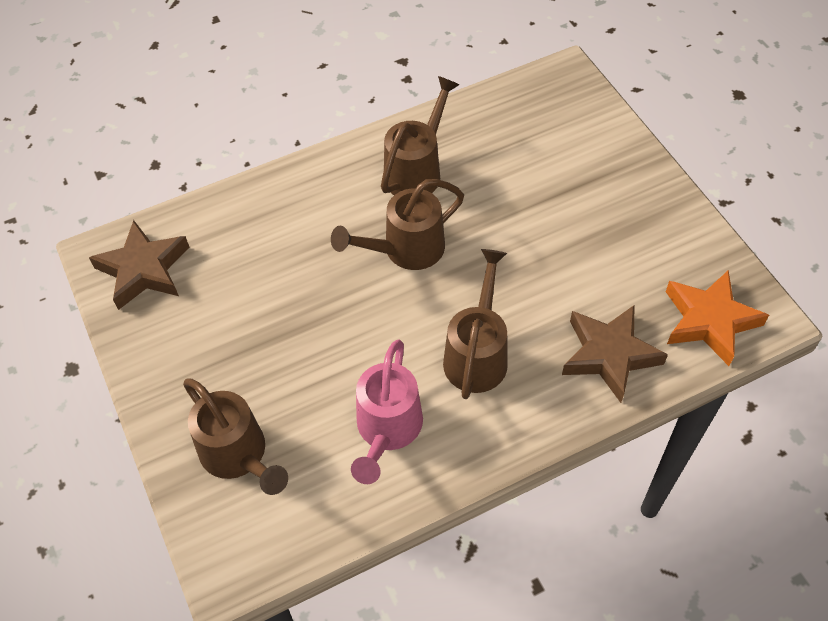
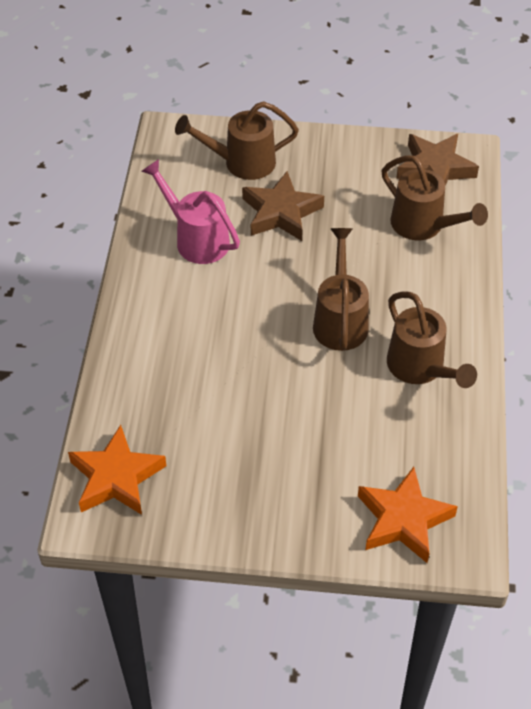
camera: 120 degrees right, 5 degrees down
brown watering can [443,249,508,399] -> brown watering can moved to [382,155,488,240]
brown star [562,305,668,403] -> brown star moved to [242,171,324,241]
none -> orange star [358,467,458,563]

